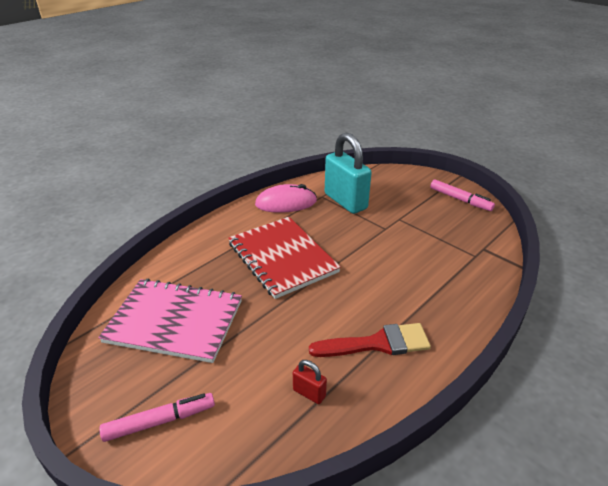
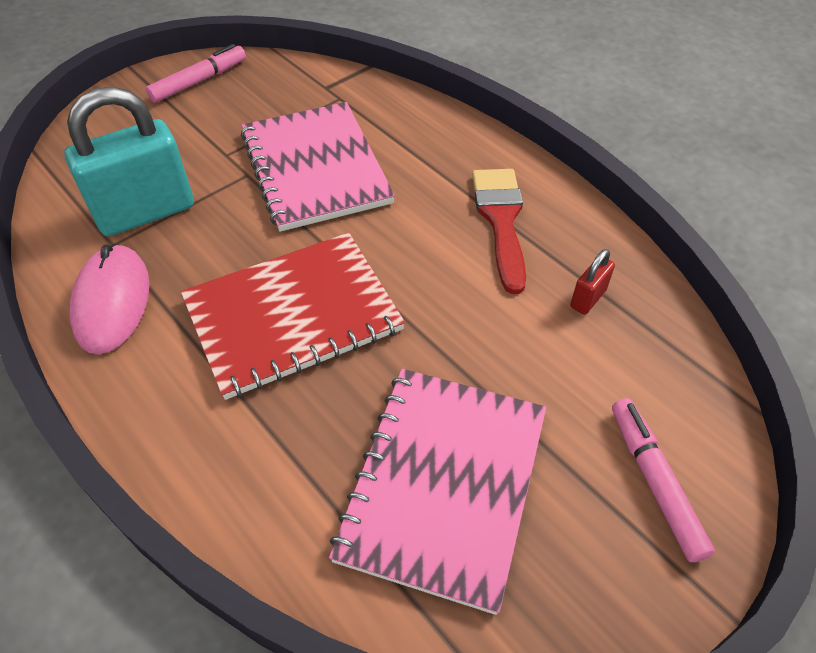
camera: 85 degrees left, 15 degrees up
none -> pink notebook [241,102,395,232]

